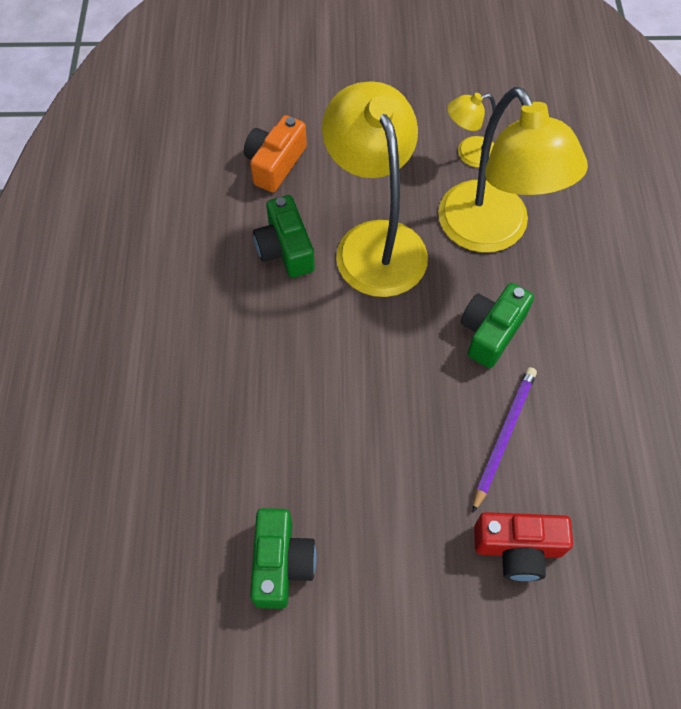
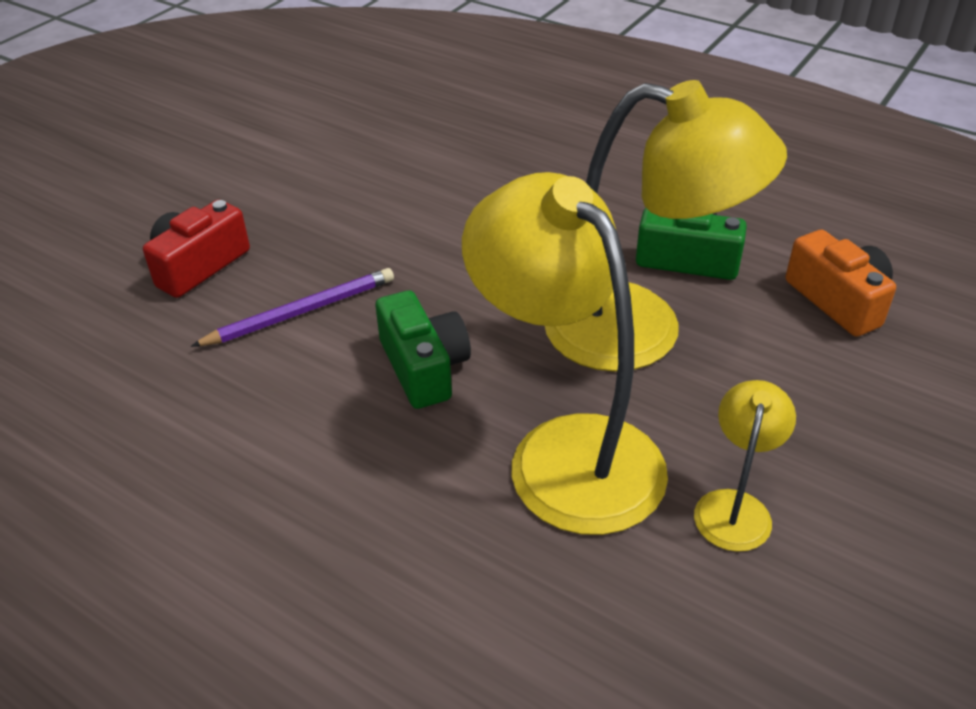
camera: 125 degrees right, 20 degrees down
green camera [250,508,316,609] -> none
yellow lamp [438,87,588,253] -> yellow lamp turned 45 degrees clockwise [462,172,668,535]
purple pencil [472,367,537,513] -> purple pencil turned 90 degrees counterclockwise [191,268,394,347]

